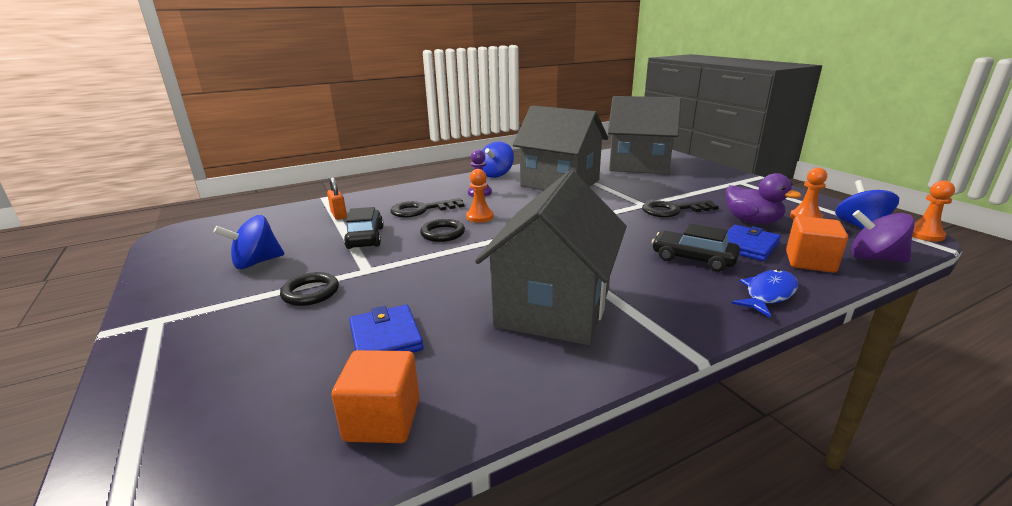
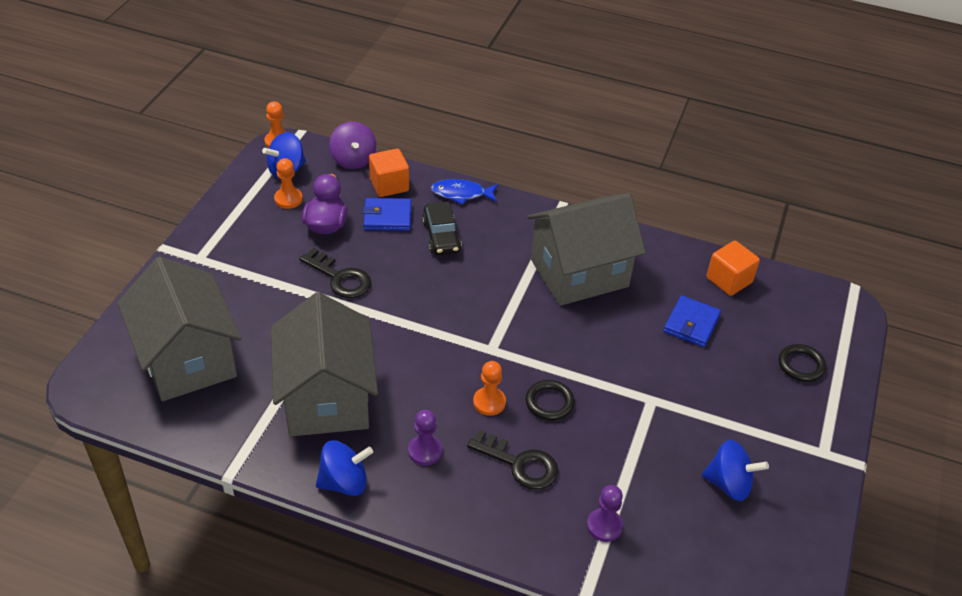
camera: 135 degrees left, 20 degrees up
black ring [280,272,339,306] -> black ring moved to [779,344,826,382]
orange padlock [327,177,347,220] -> purple pawn [587,485,623,542]
black car [344,207,384,249] -> none

